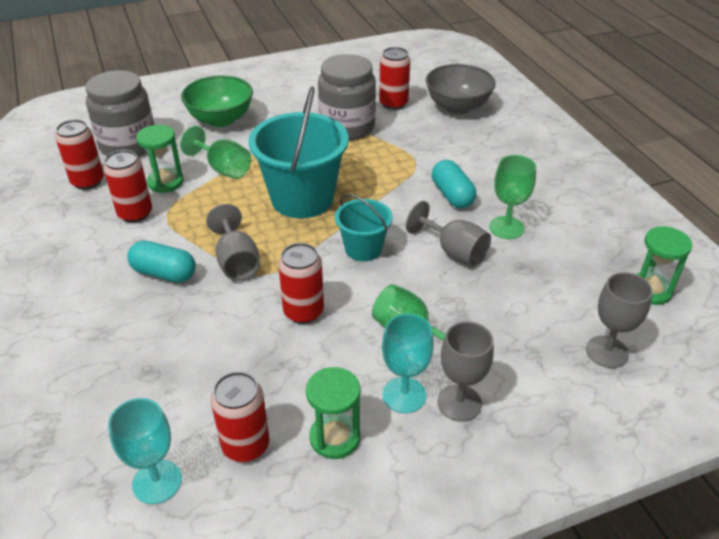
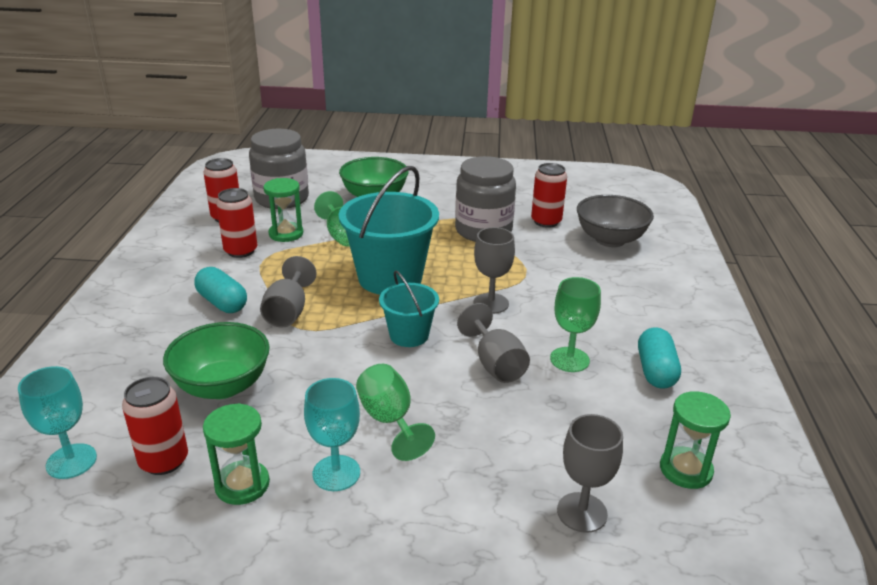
camera: 25 degrees right, 10 degrees down
red can [278,243,324,324] -> none
turquoise capsule [432,160,476,208] -> turquoise capsule moved to [638,327,681,389]
grey goblet [437,321,494,422] -> grey goblet moved to [473,227,515,314]
none -> green bowl [163,322,270,399]

